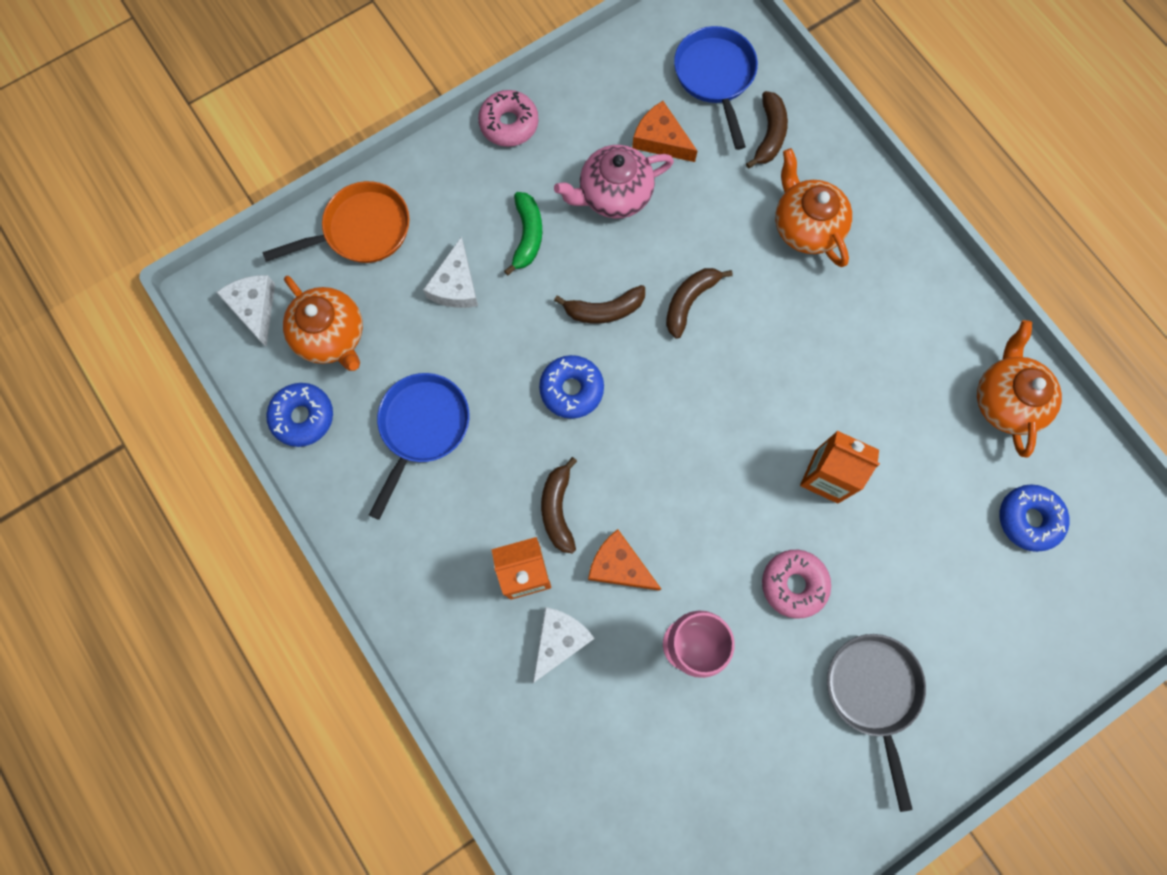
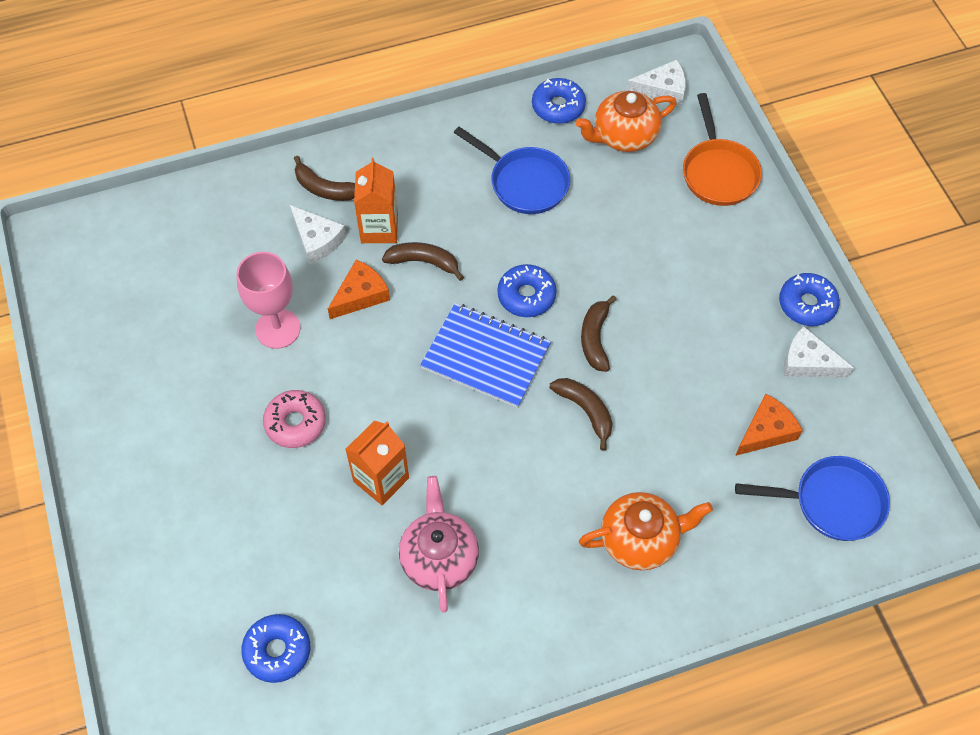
camera: 105 degrees right, 15 degrees down
white cheese [423,236,478,308] -> white cheese moved to [783,326,854,378]
pink donut [478,90,539,147] -> blue donut [779,273,840,326]
green banana [504,192,542,276] -> none
pink teapot [554,145,674,218] -> pink teapot moved to [399,476,479,613]
brown banana [746,91,788,169] -> brown banana moved to [294,156,355,201]
grey pan [827,634,926,812] -> none
orange teapot [977,320,1062,458] -> none
none -> blue notebook [420,303,551,408]

